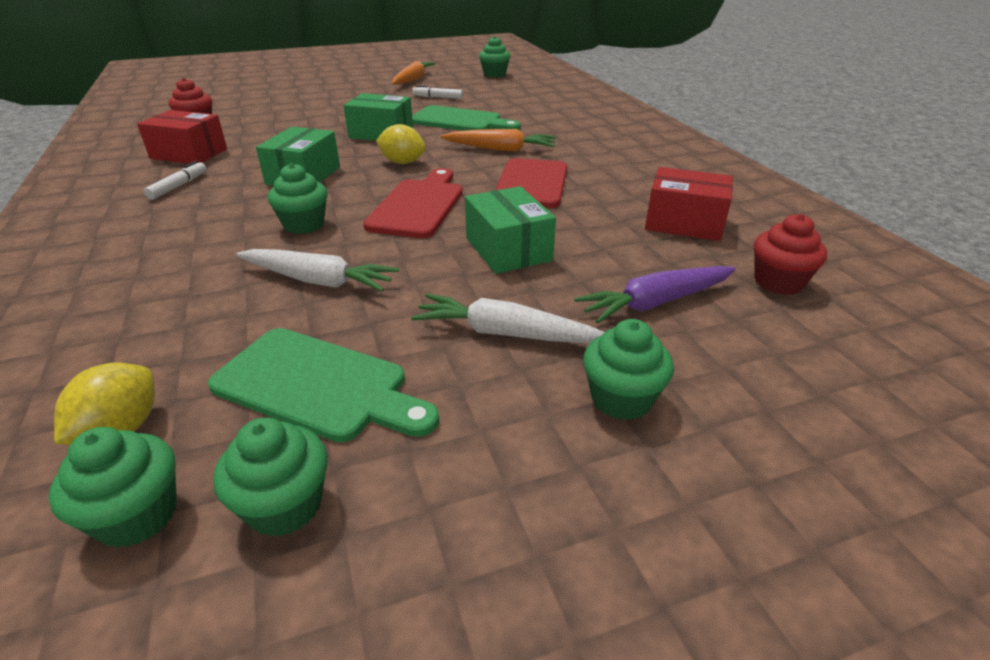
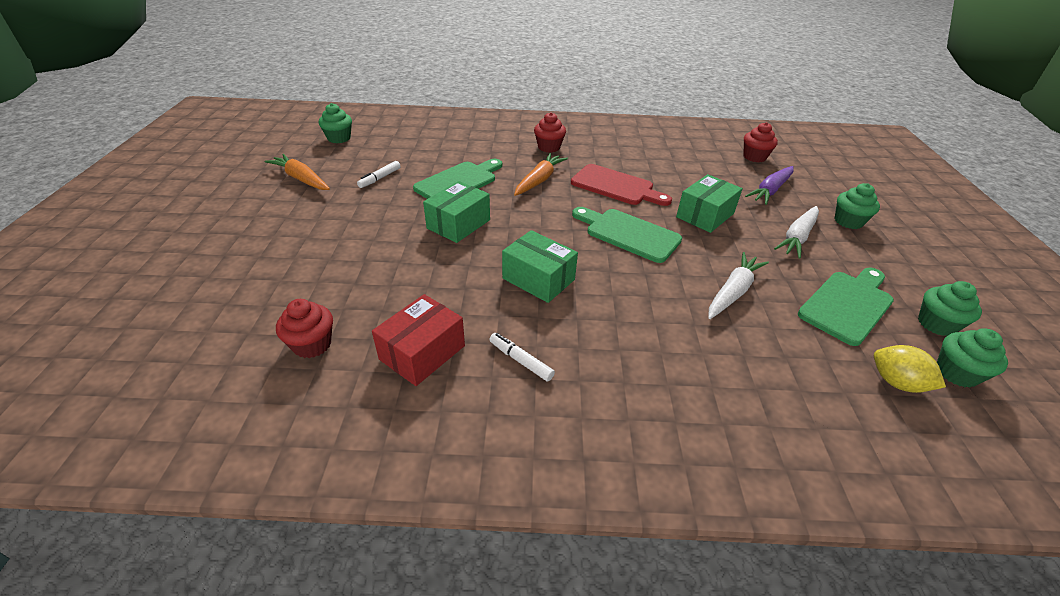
camera: 70 degrees left, 5 degrees up
green cupcake [268,163,328,234] -> none
red cutting board [363,168,463,238] -> green cutting board [572,207,682,263]
yellow lemon [376,124,426,164] -> none
green box [465,186,556,274] -> green box turned 45 degrees counterclockwise [676,174,743,233]
purple carrot [574,266,736,324] -> purple carrot turned 45 degrees clockwise [745,166,794,205]
red box [645,167,733,241] -> none
none -> red cupcake [534,112,566,153]

